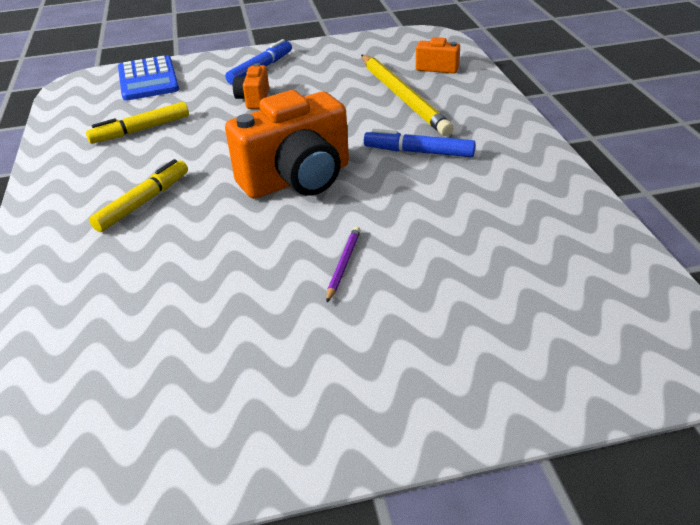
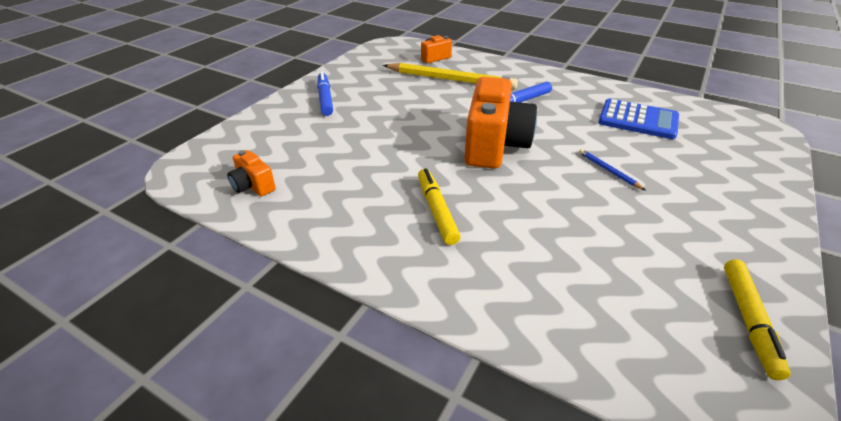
camera: 50 degrees left, 0 degrees up
yellow marker [86,102,189,144] -> yellow marker moved to [724,259,791,380]
blue calculator [118,55,179,101] -> blue calculator moved to [598,99,679,139]
orange camera [233,63,269,109] -> orange camera moved to [227,150,276,197]
purple pencil [326,226,361,303] -> blue pencil [579,149,645,190]

